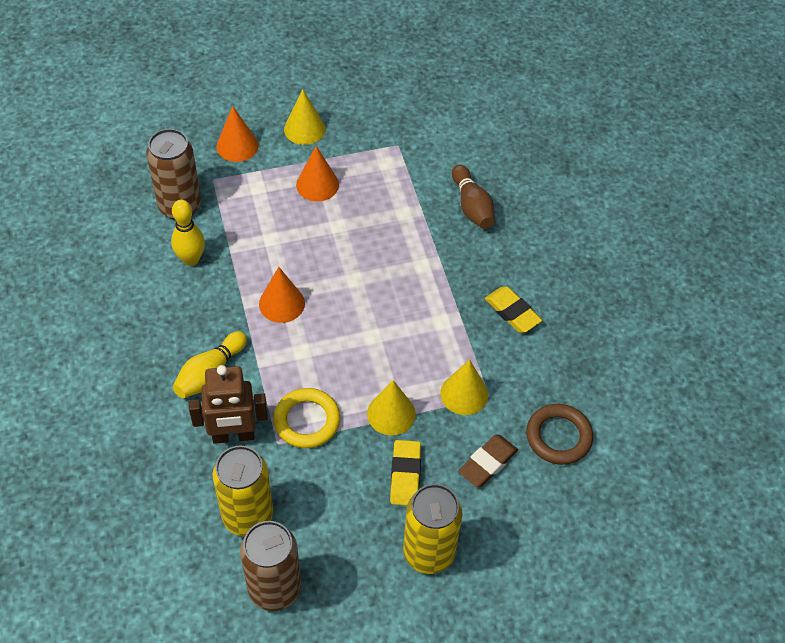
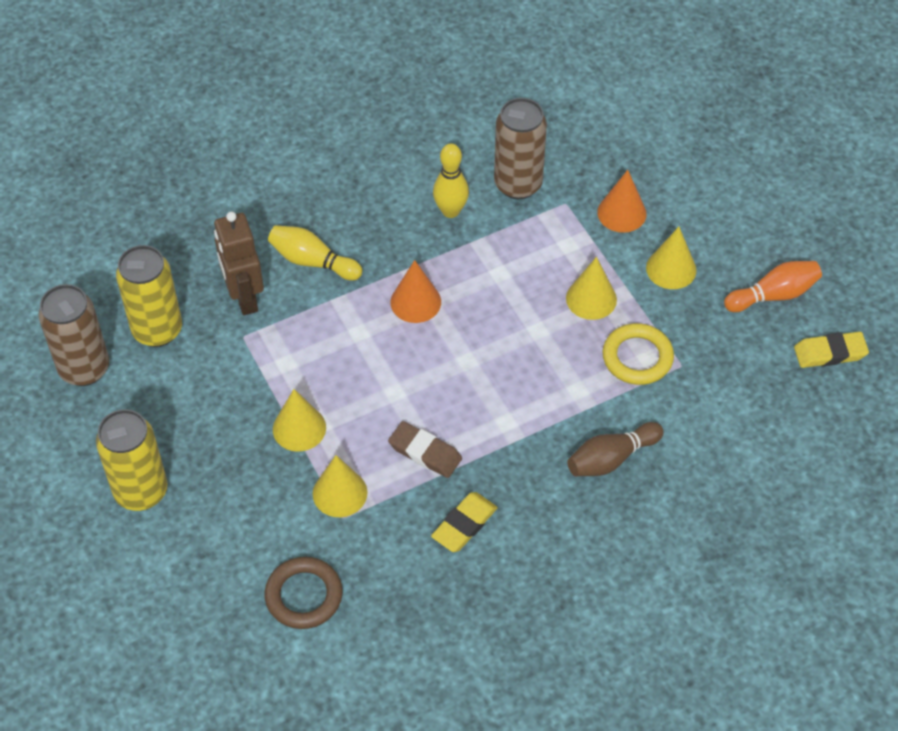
camera: 80 degrees right, 0 degrees up
yellow ring [273,388,340,448] -> yellow ring moved to [602,323,674,385]
orange cone [296,146,339,202] -> yellow cone [566,257,617,320]
yellow eraser [390,440,421,505] -> yellow eraser moved to [794,332,869,368]
brown eraser [458,434,518,487] -> brown eraser moved to [388,421,462,478]
none -> orange bowling pin [724,261,822,312]

